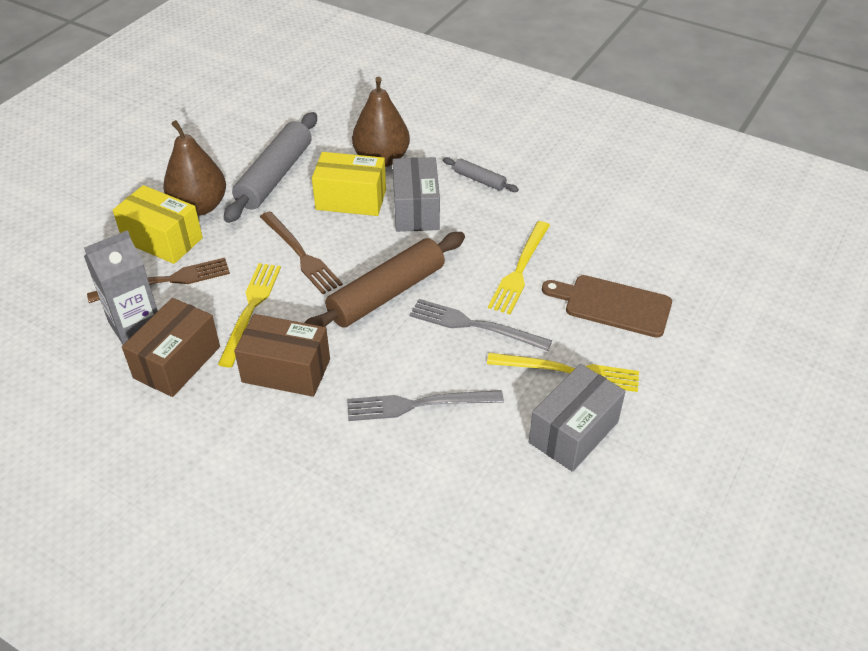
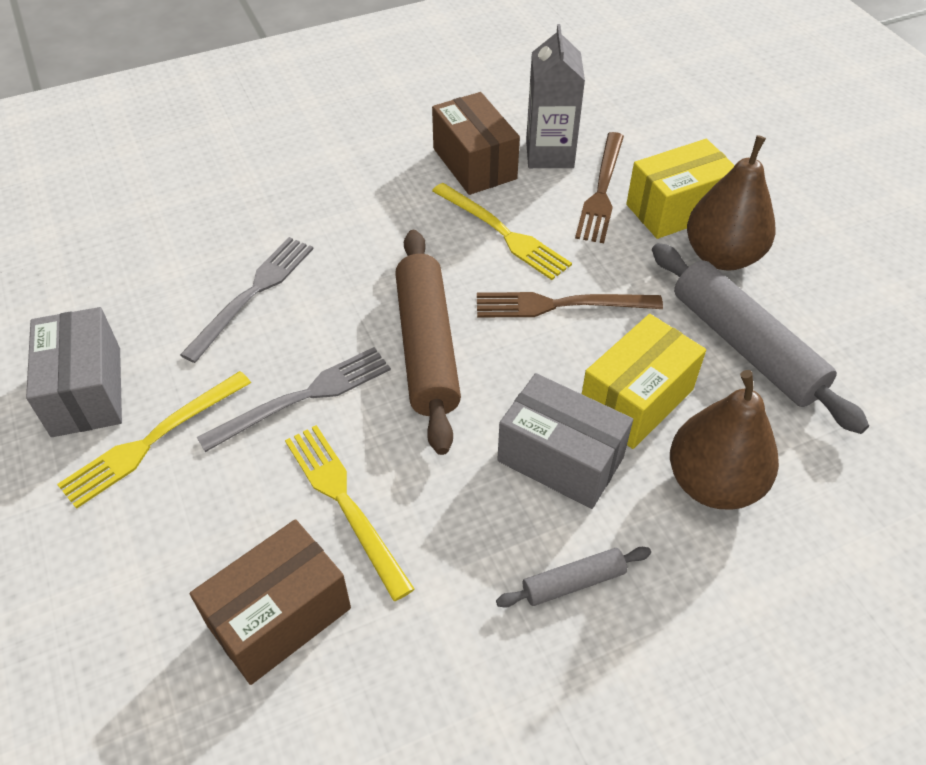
camera: 125 degrees right, 5 degrees up
brown box [234,314,330,397] -> brown box moved to [190,519,351,685]
brown cutting board [542,275,672,338] -> none

